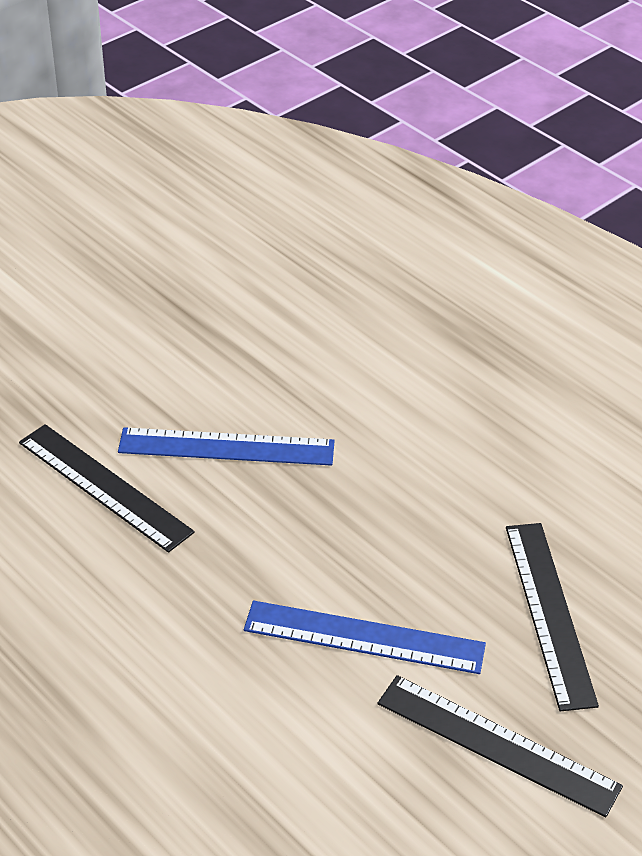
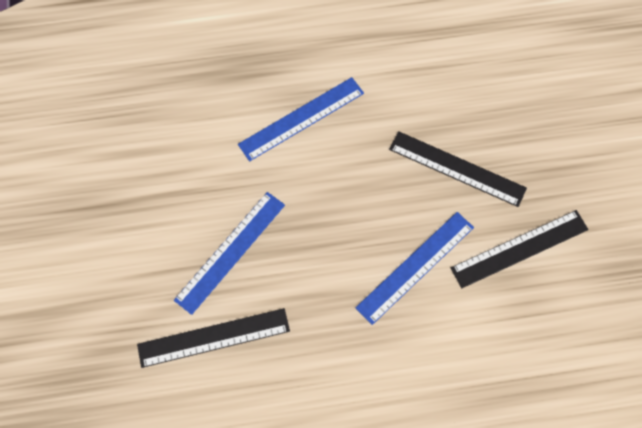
camera: 55 degrees left, 25 degrees up
none -> blue ruler [238,77,364,161]

